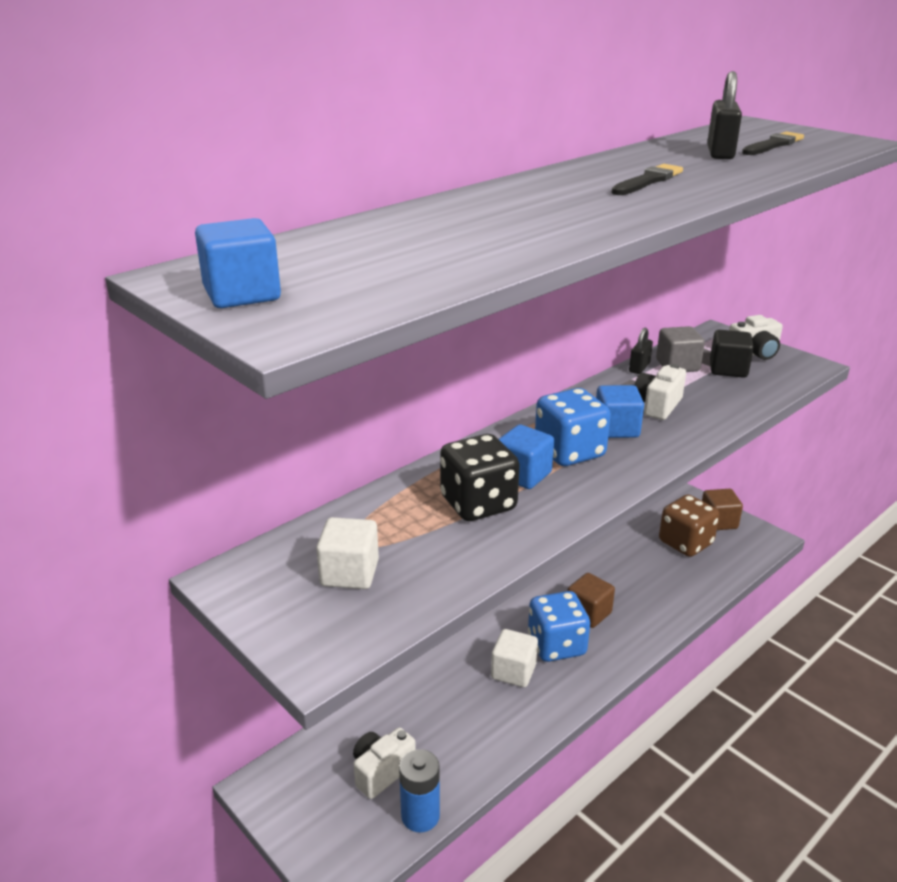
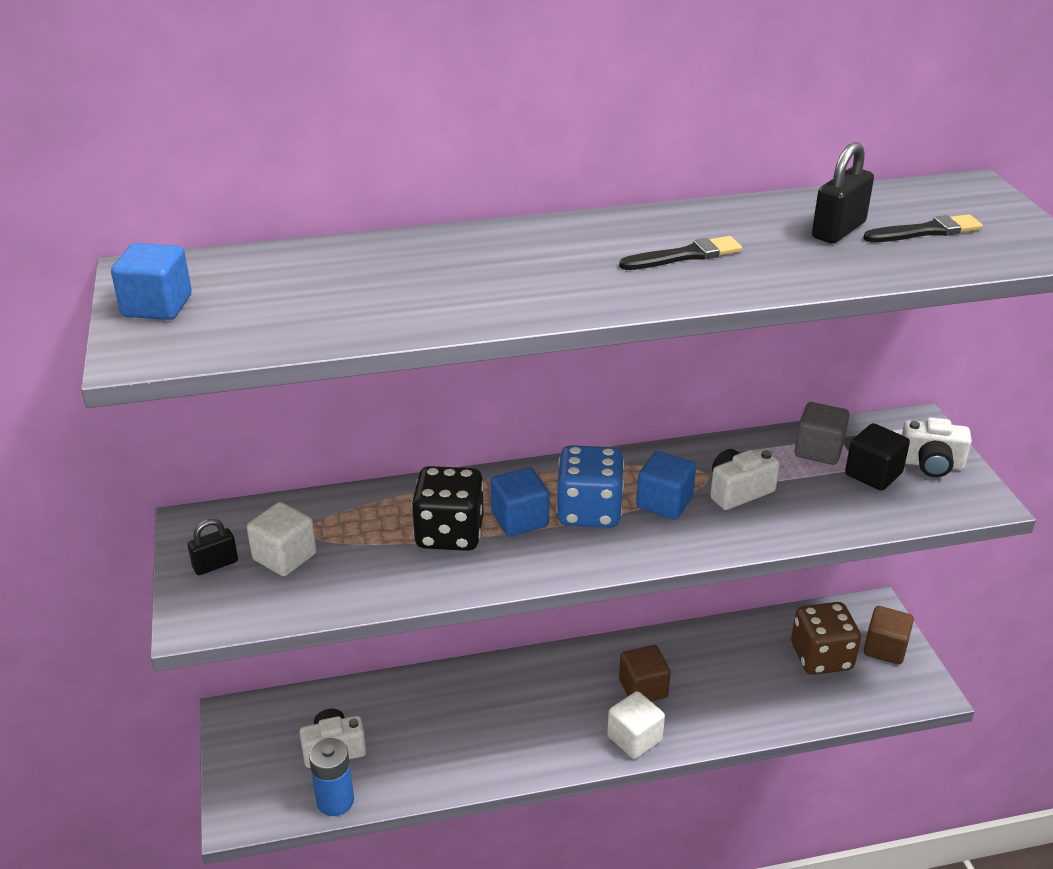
camera: 30 degrees right, 5 degrees up
white cube [491,629,538,687] -> white cube moved to [607,691,665,759]
blue dice [528,591,590,662] -> none
black padlock [629,328,653,374] -> black padlock moved to [188,519,238,575]

